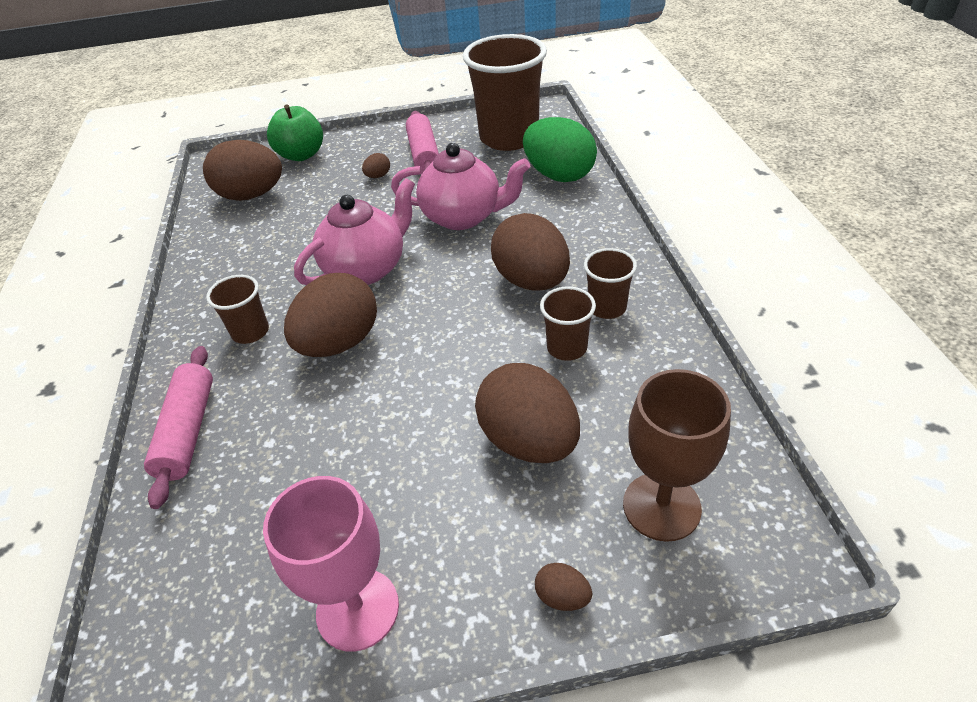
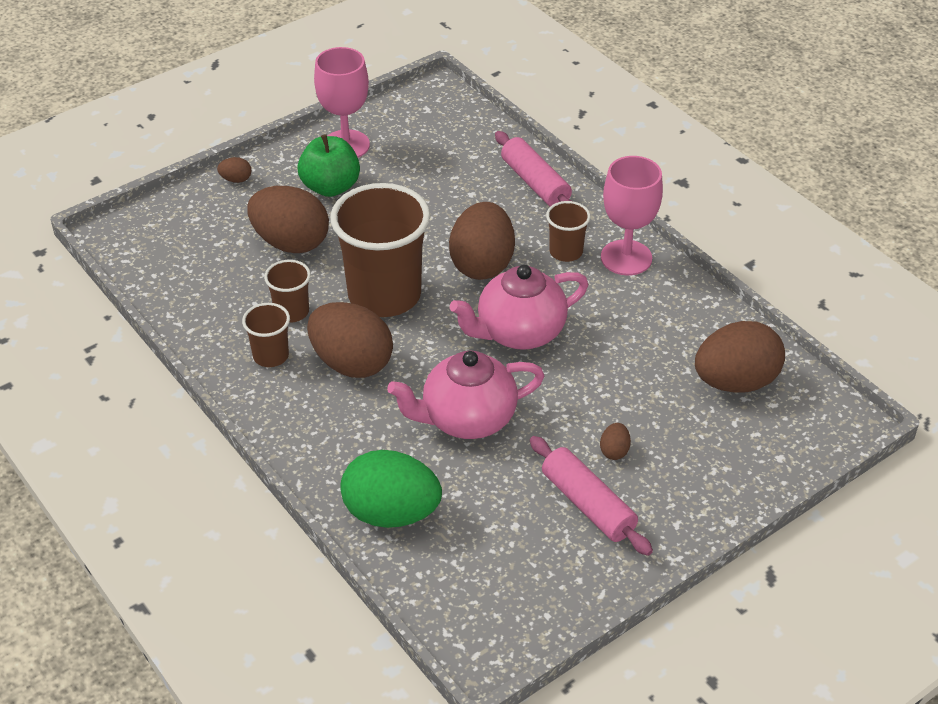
camera: 150 degrees right, 0 degrees up
green apple [267,104,323,161] -> green apple moved to [297,134,360,197]
pink teapot [294,178,415,285] -> pink teapot turned 45 degrees clockwise [450,265,588,350]
brown cup [463,34,547,151] -> brown cup moved to [330,183,430,317]
brown goblet [623,369,731,542] -> none
none -> pink goblet [601,156,663,275]

